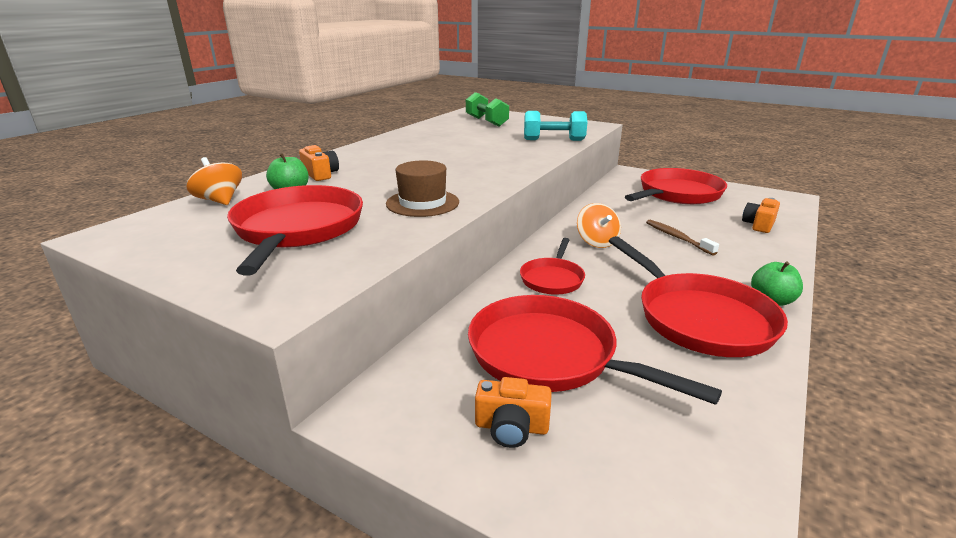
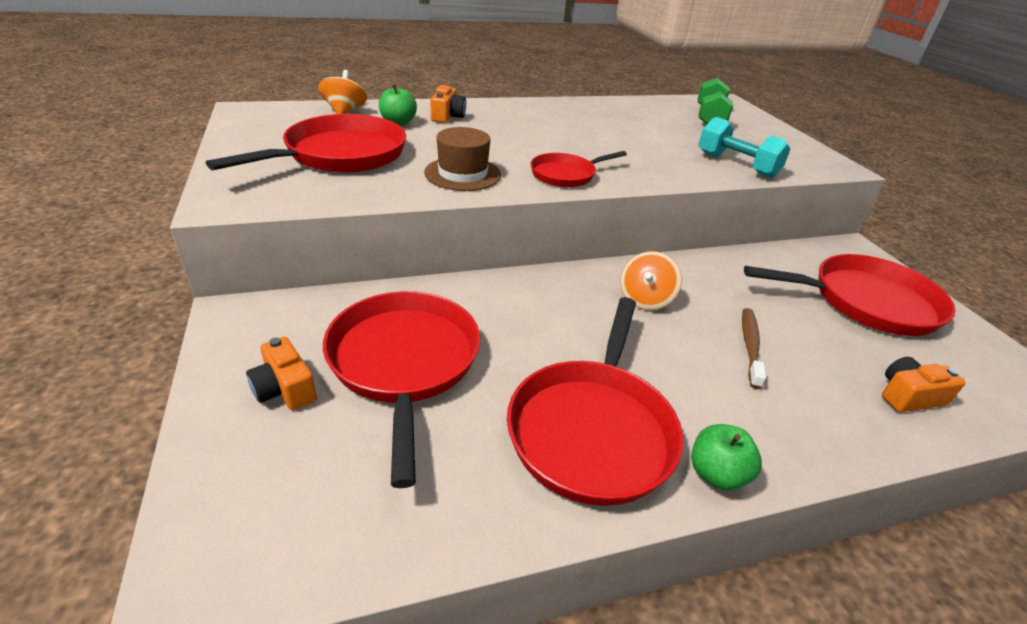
camera: 40 degrees right, 10 degrees up
red pan [520,238,585,295] -> red pan moved to [530,151,627,187]

